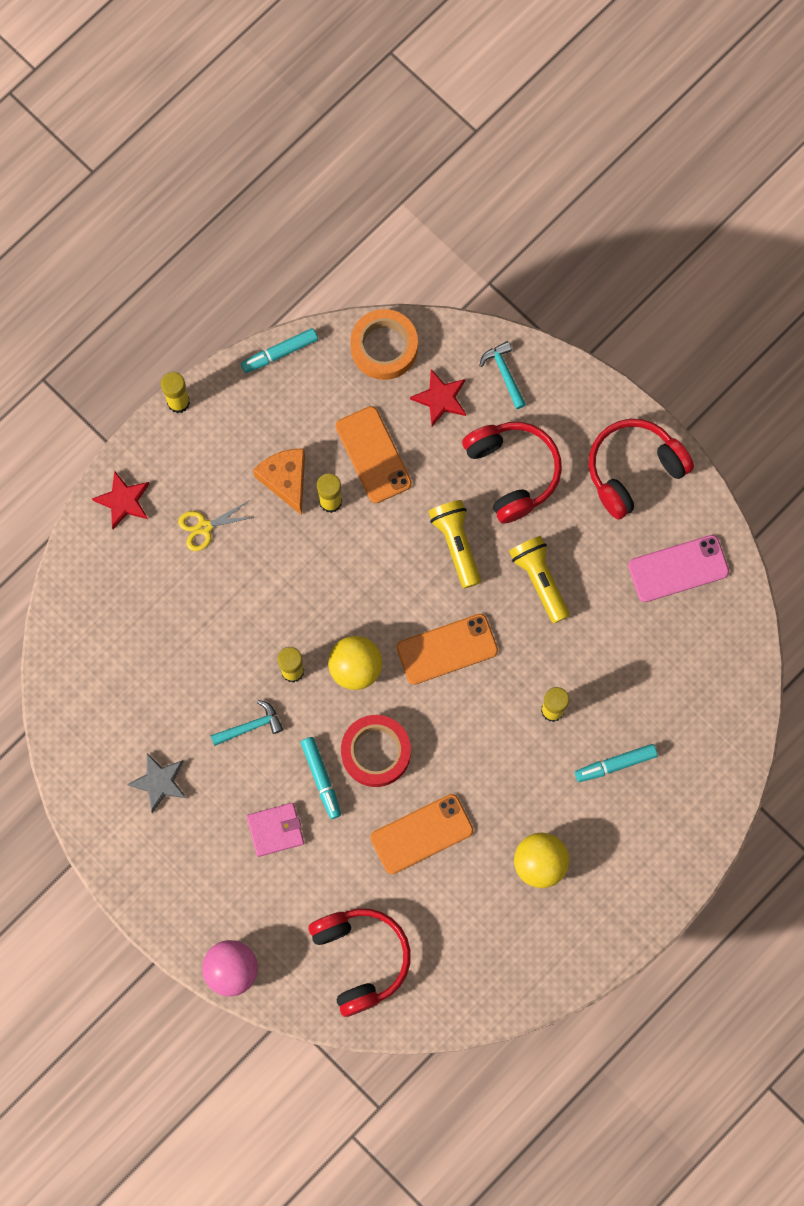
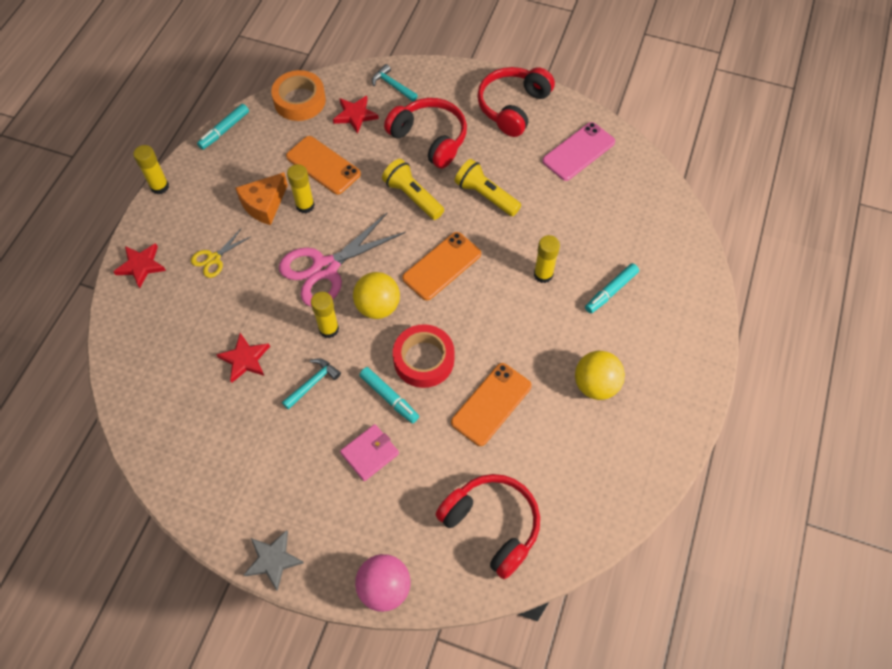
camera: 25 degrees left, 15 degrees down
grey star [127,753,186,813] -> grey star moved to [244,530,304,591]
orange cheese [253,448,305,515] -> orange cheese turned 90 degrees counterclockwise [235,172,288,225]
none -> red star [216,333,270,383]
none -> pink scissors [279,213,406,307]

